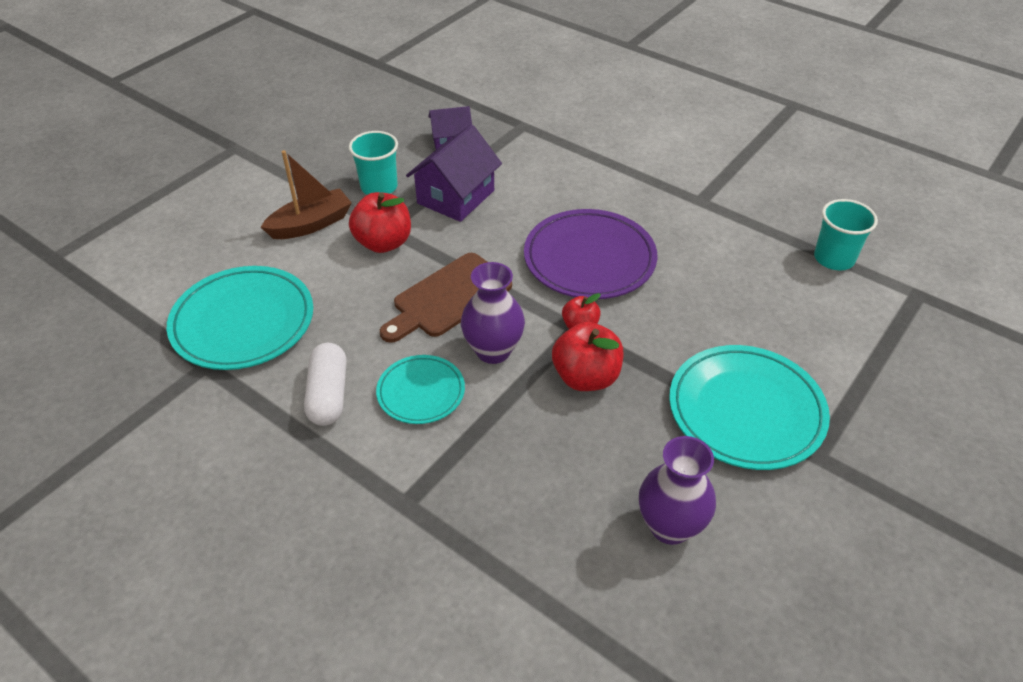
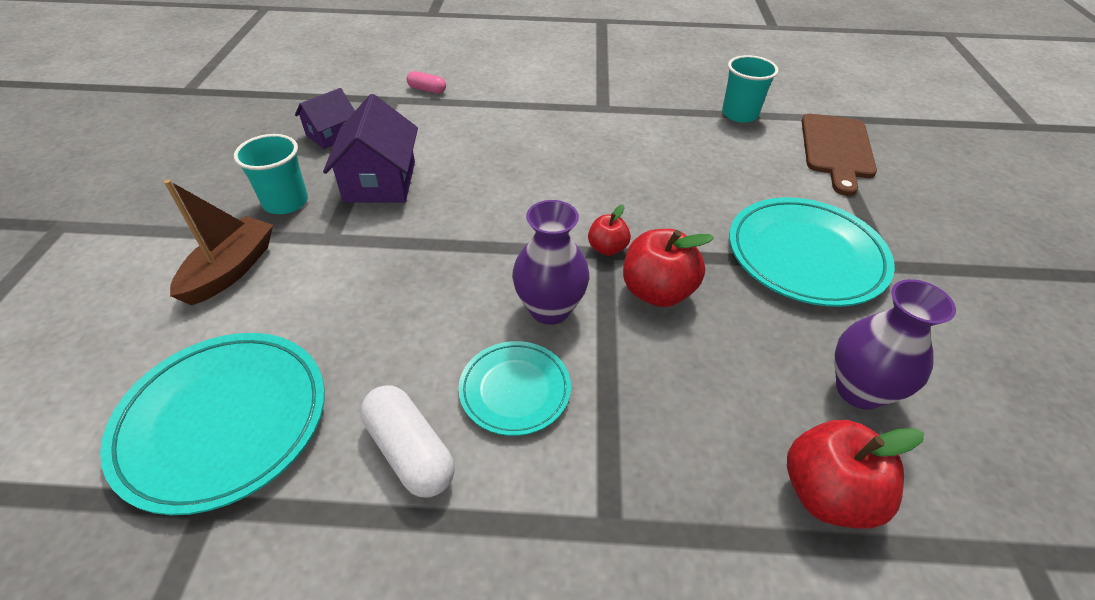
camera: 35 degrees left, 0 degrees up
red apple [349,192,411,253] -> red apple moved to [787,420,924,529]
brown cutting board [380,253,512,343] -> brown cutting board moved to [802,114,877,196]
purple plate [524,209,657,299] -> none
none -> pink capsule [407,71,446,94]

